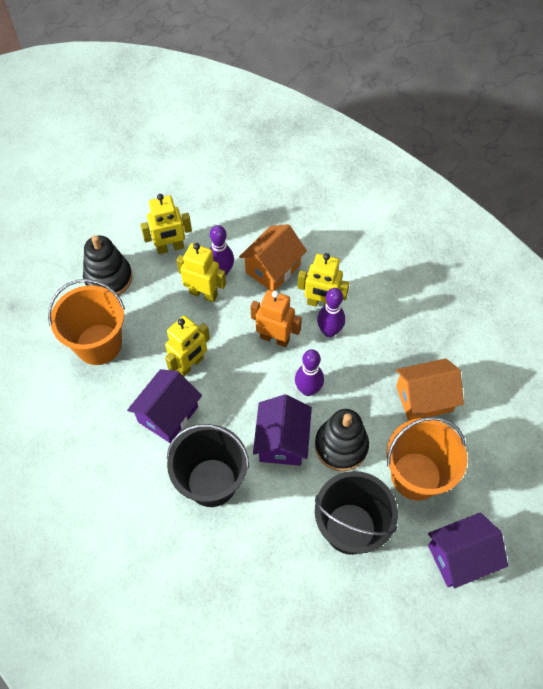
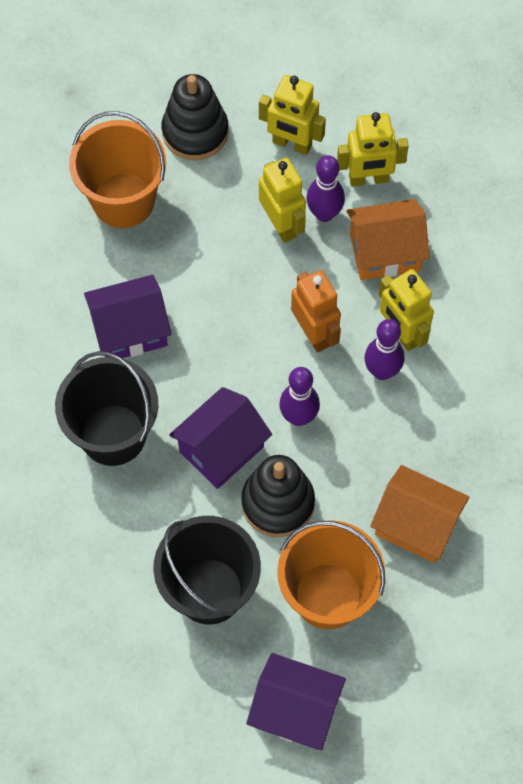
camera: 40 degrees right, 5 degrees up
yellow robot [165,315,210,376] -> yellow robot moved to [337,112,409,187]

